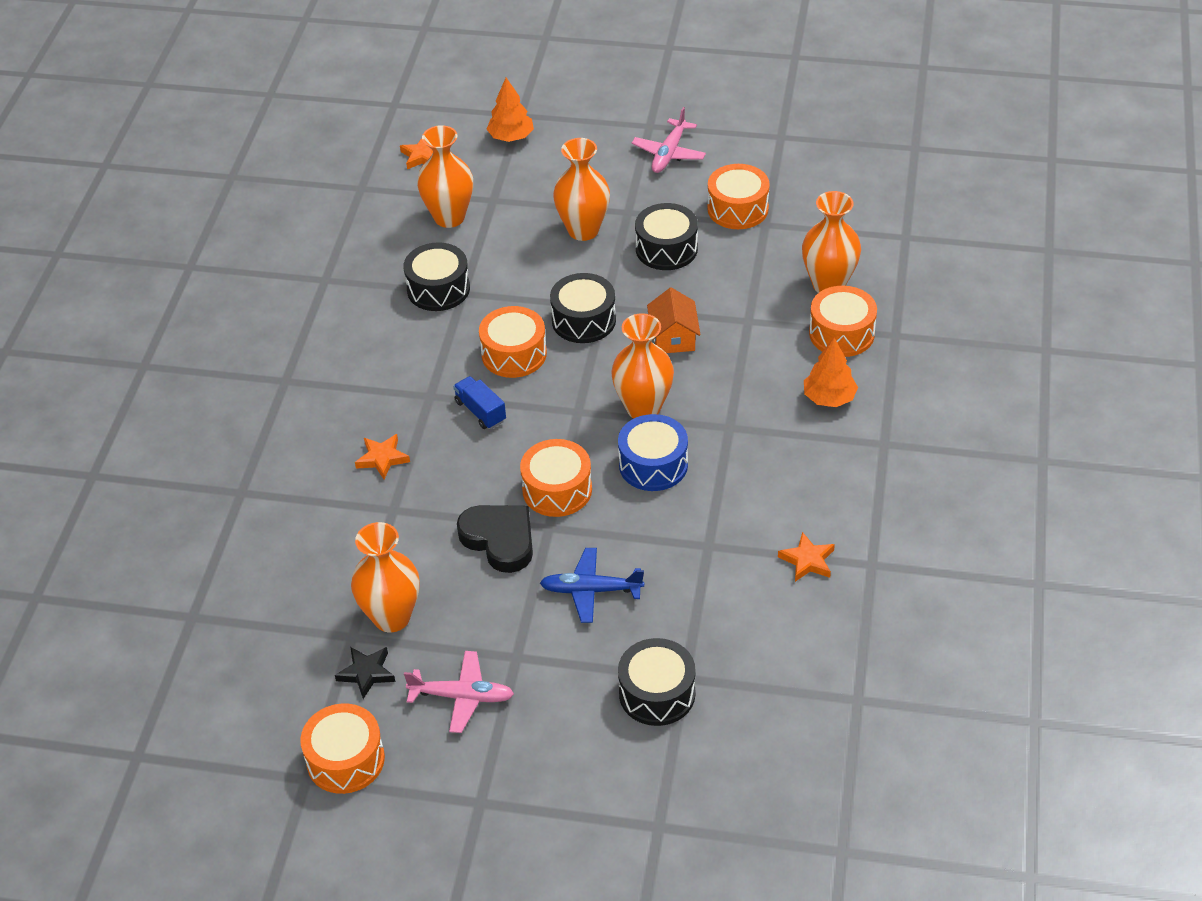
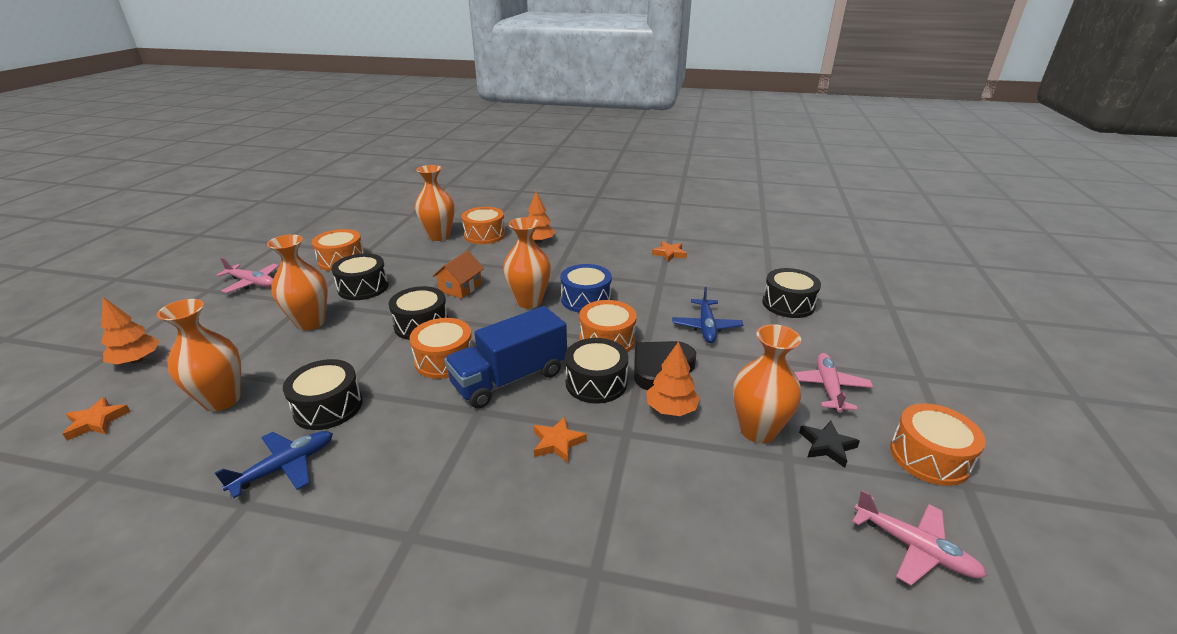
camera: 90 degrees left, 15 degrees down
blue truck [453,376,506,429] -> blue truck [444,306,567,408], size x2.06
orange house [647,288,701,353] -> orange house turned 60 degrees counterclockwise [433,250,484,299]
none -> blue plane [215,431,333,498]
none -> black drum [565,338,628,404]
none -> orange tree [646,341,700,416]
none -> pink plane [852,490,987,586]

